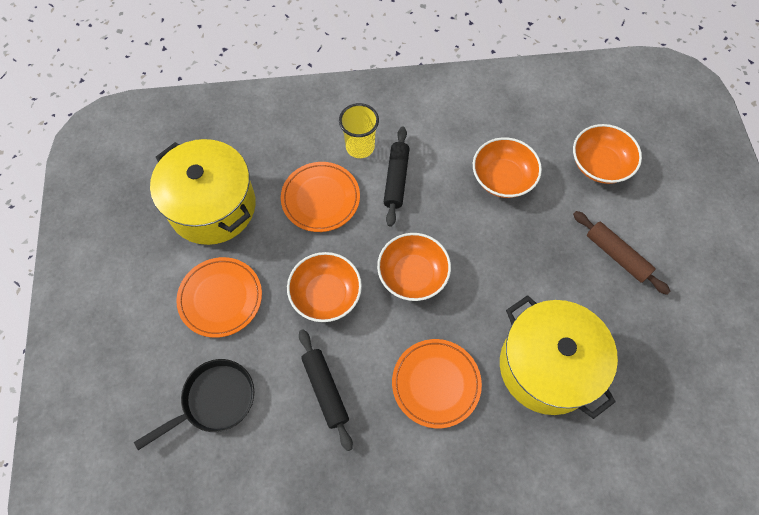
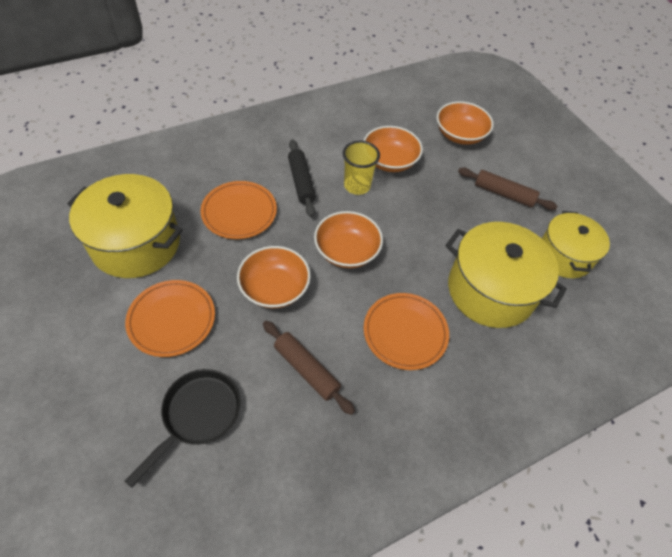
camera: 25 degrees left, 10 degrees down
black rolling pin [299,329,353,451] -> brown rolling pin [263,321,355,415]
yellow cup [339,103,379,158] -> yellow cup moved to [342,141,380,195]
none -> yellow pot [541,211,610,278]

